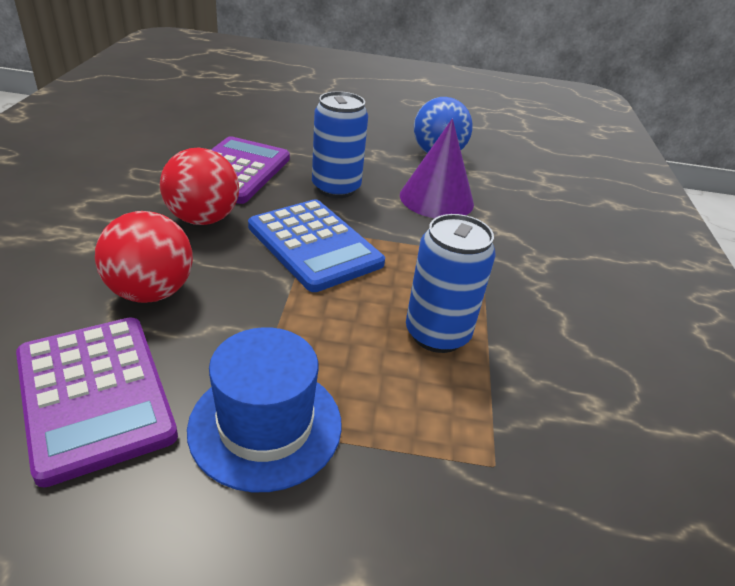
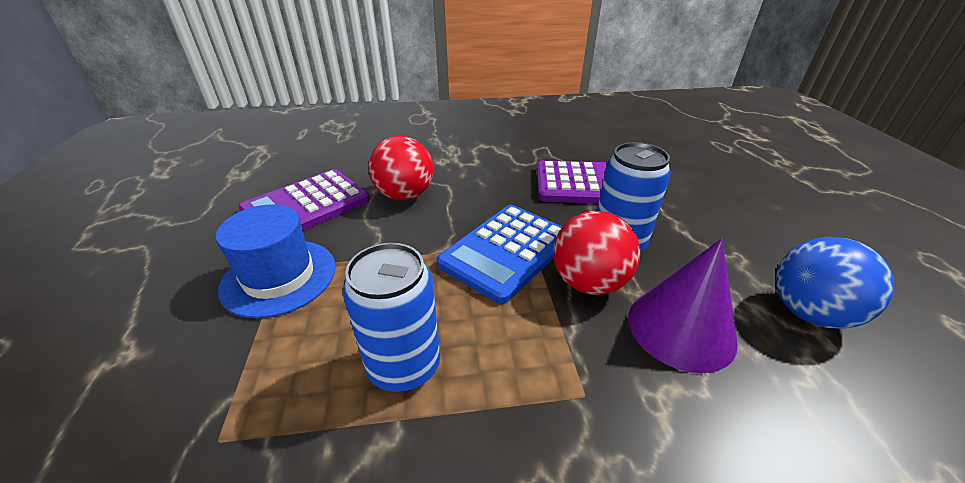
camera: 80 degrees right, 0 degrees up
red ball [160,147,239,225] -> red ball moved to [553,211,640,295]

